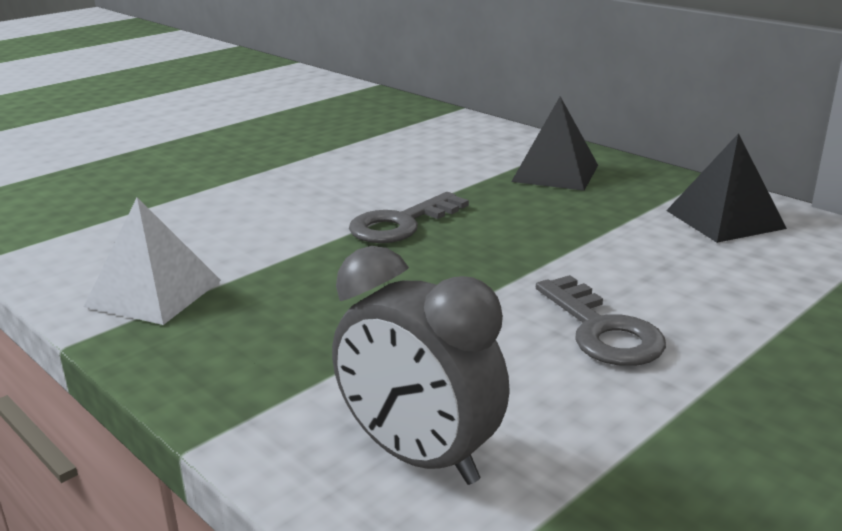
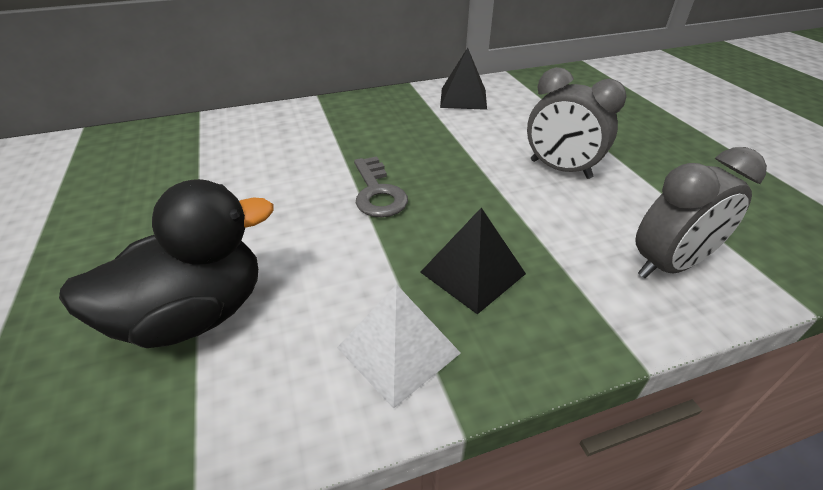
camera: 65 degrees left, 15 degrees up
black pyramid [511,96,598,191] -> black pyramid moved to [420,208,526,314]
grey key [536,275,666,366] -> grey clock [527,67,627,179]
none -> black duck [59,179,274,348]

